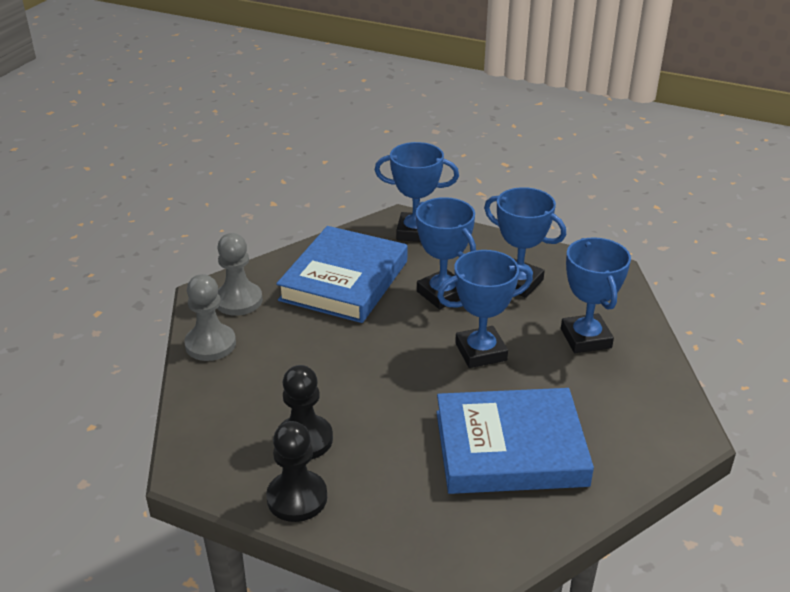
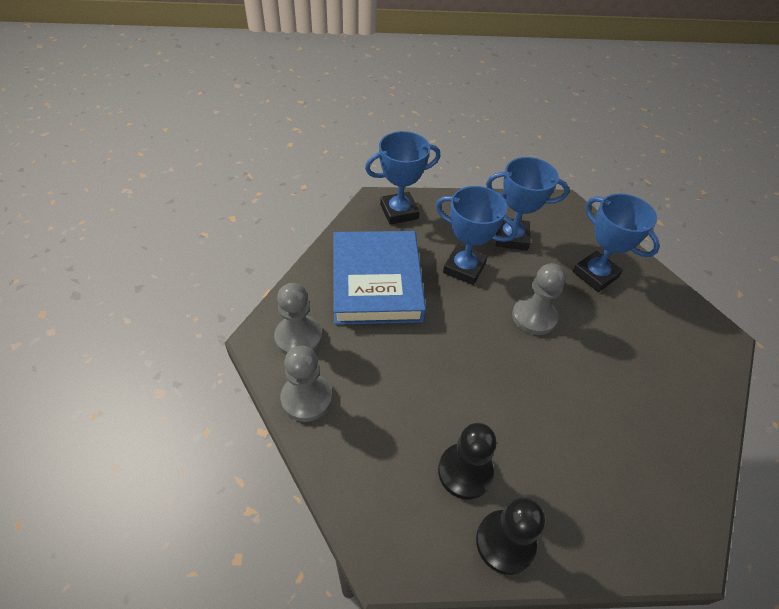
camera: 30 degrees left, 15 degrees up
blue trophy [437,250,533,368] -> grey pawn [512,263,566,335]
blue book [437,388,594,494] -> none

